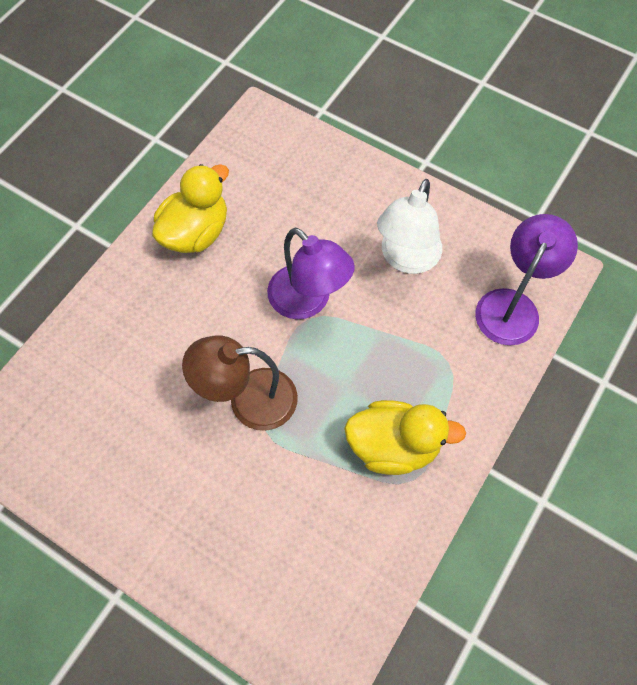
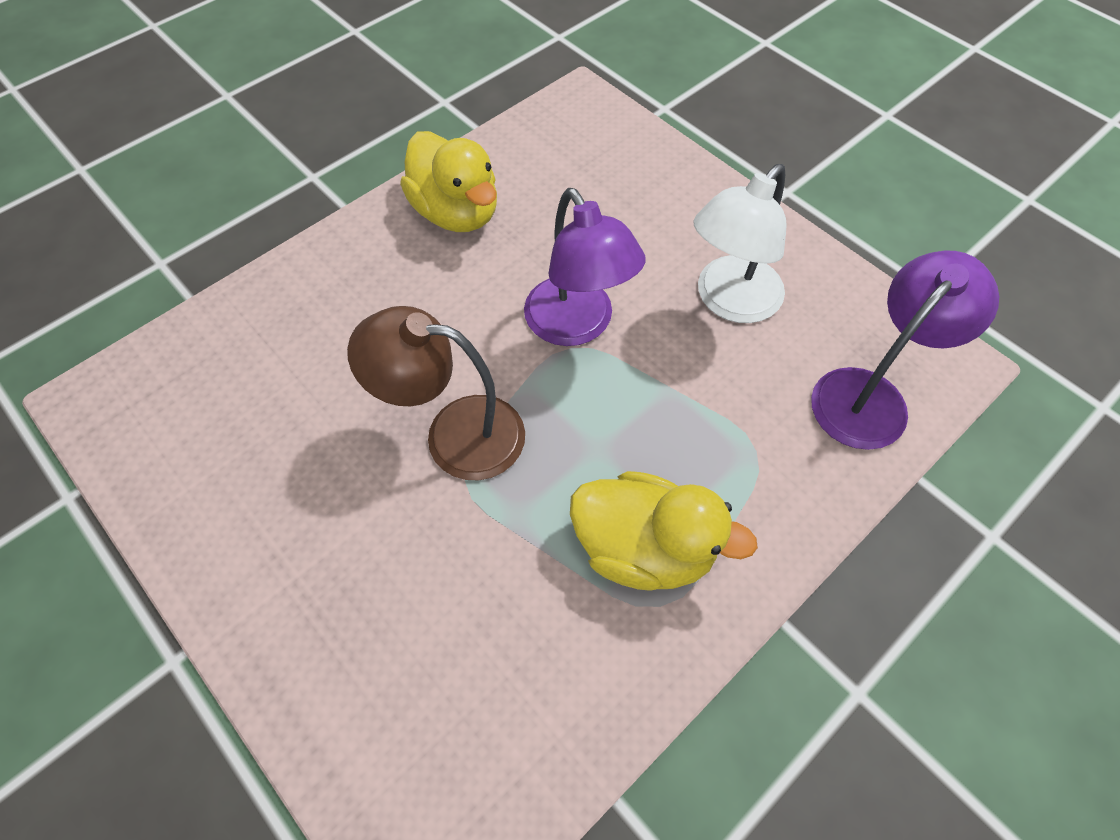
camera: 15 degrees right, 5 degrees down
yellow duck [152,164,229,253] -> yellow duck turned 90 degrees clockwise [400,131,497,232]

